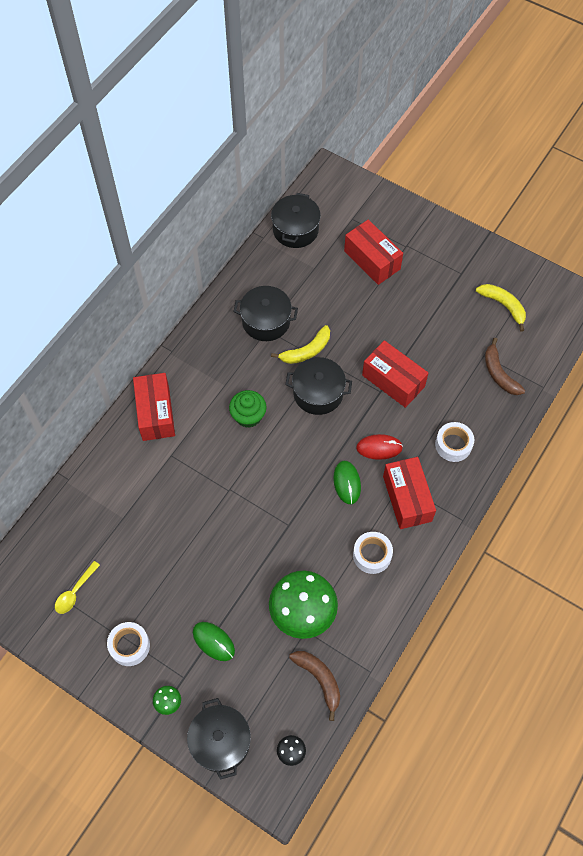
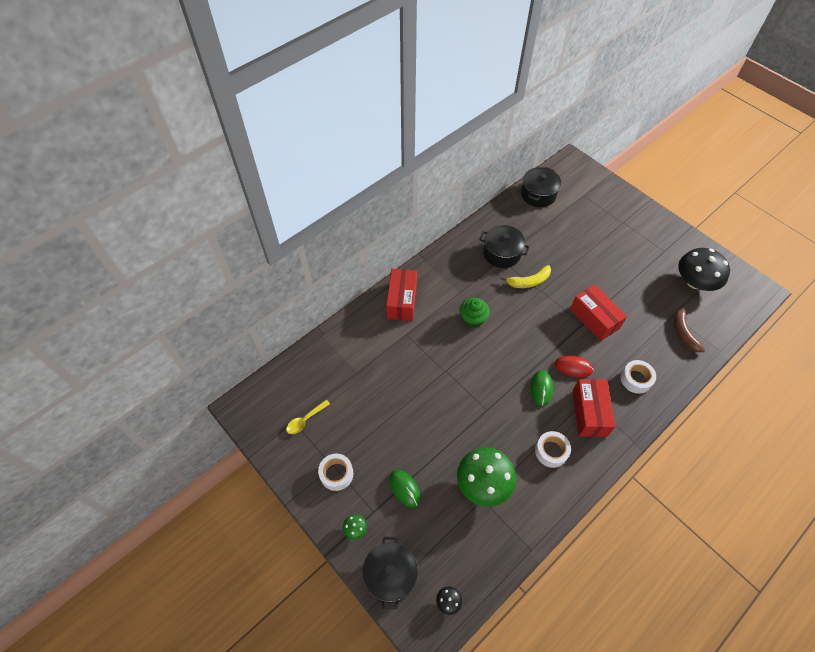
camera: 15 degrees right, 5 degrees down
black pot [285,357,352,415] -> none
brown banana [289,651,340,721] -> none
red box [344,220,403,285] -> none
yellow banana [476,284,526,331] -> black mushroom [678,248,730,291]

